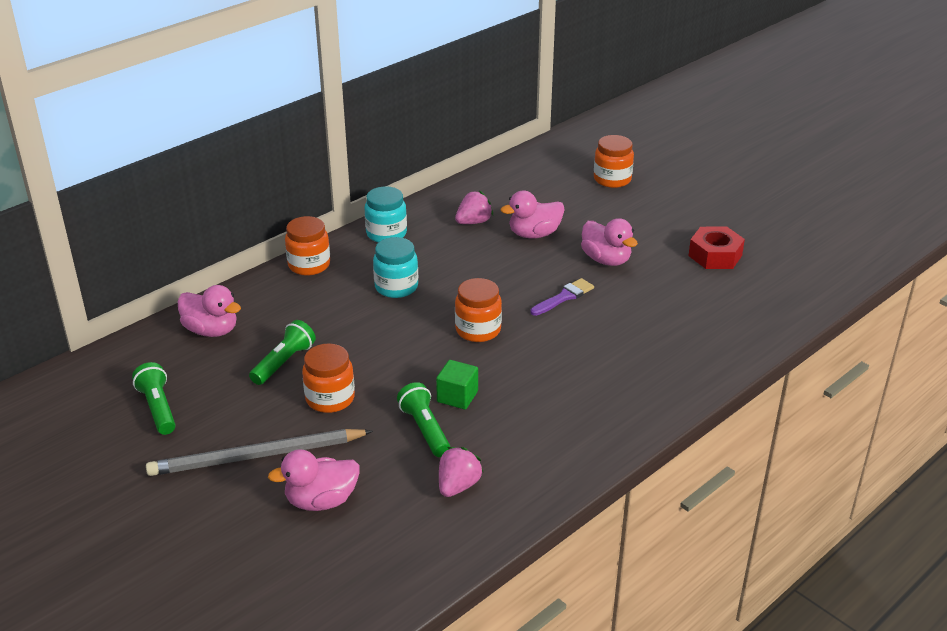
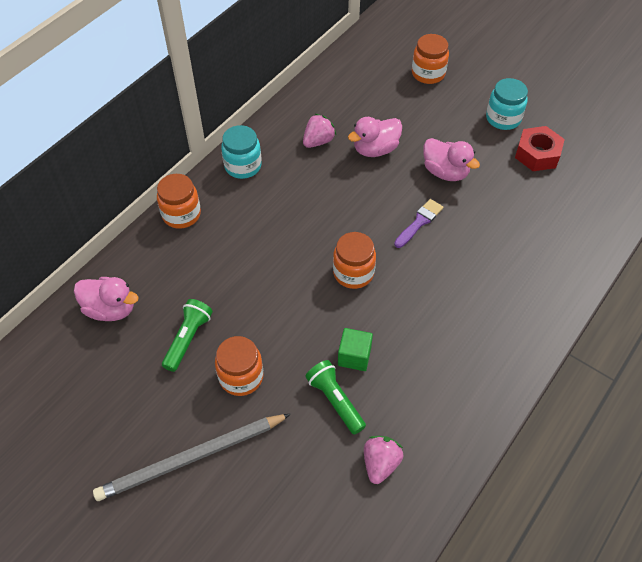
camera: 10 degrees left, 20 degrees up
green flashlight [132,362,176,435] -> none
pink duck [268,449,359,511] -> none
turquoise jar [373,237,418,298] -> turquoise jar moved to [486,78,528,130]

